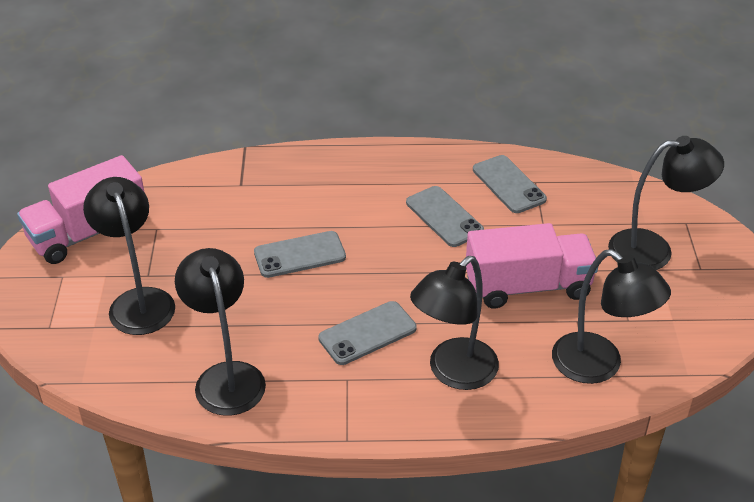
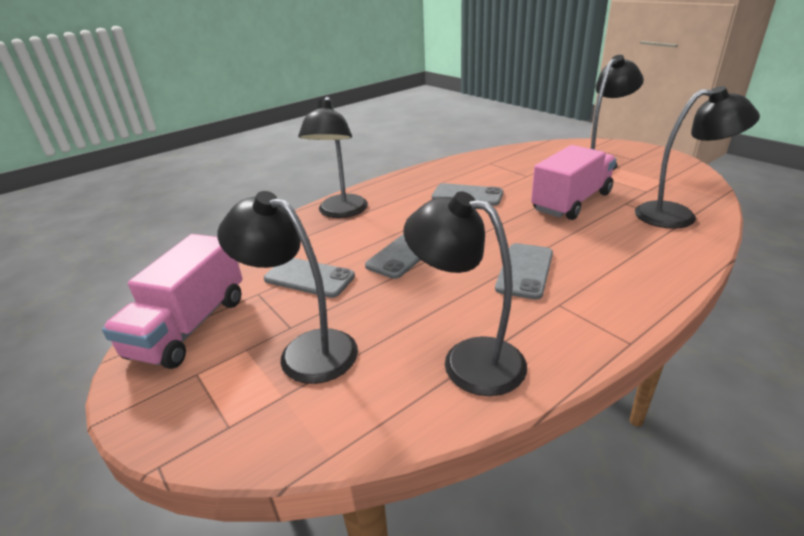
camera: 35 degrees left, 10 degrees down
black lamp [410,256,499,390] -> black lamp moved to [298,97,368,218]
grey phone [473,155,547,213] -> grey phone moved to [264,258,355,298]

